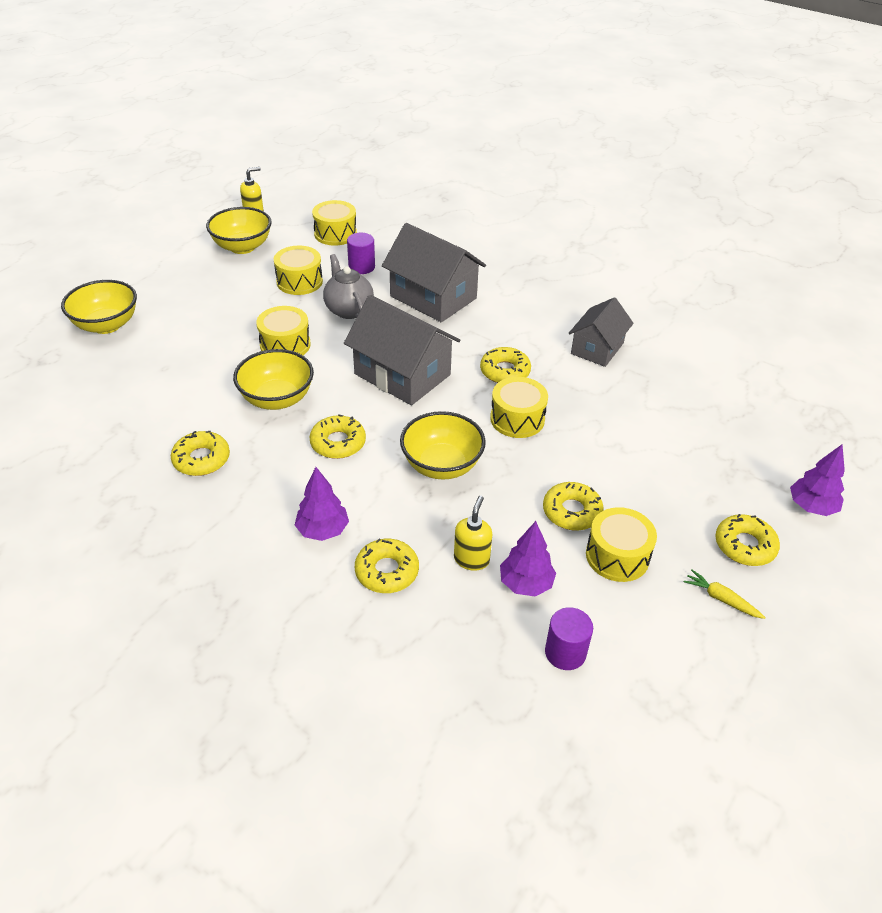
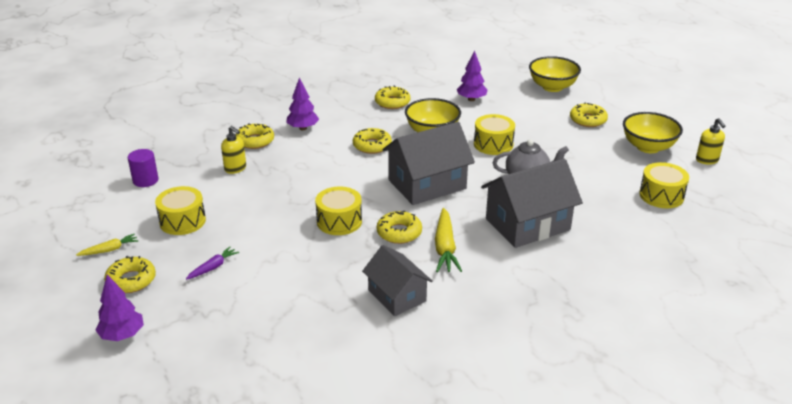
camera: 115 degrees right, 10 degrees down
yellow drum [274,246,323,295] -> none
purple cylinder [347,233,375,274] -> none
yellow bowl [400,411,486,479] -> none
purple tree [500,521,556,596] -> purple tree moved to [457,50,488,101]
yellow donut [543,482,604,531] -> yellow donut moved to [570,102,608,127]
none -> purple carrot [186,247,239,280]
none -> yellow carrot [435,208,462,272]

